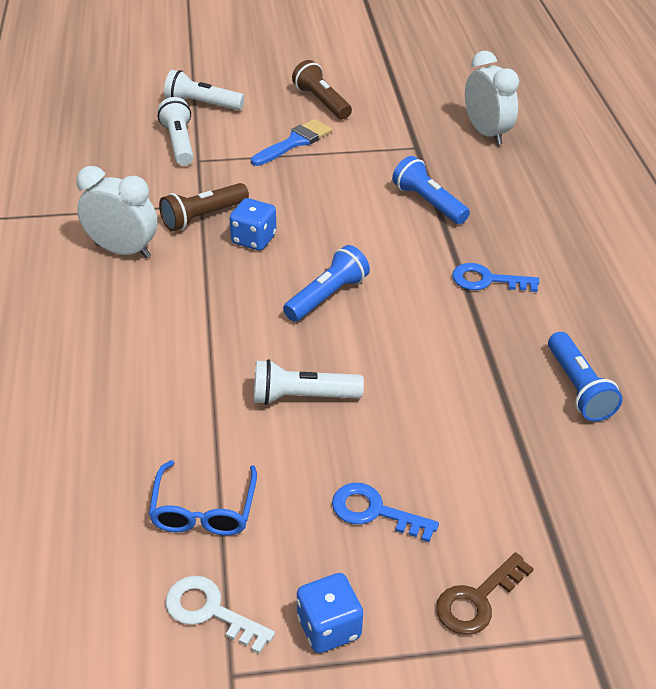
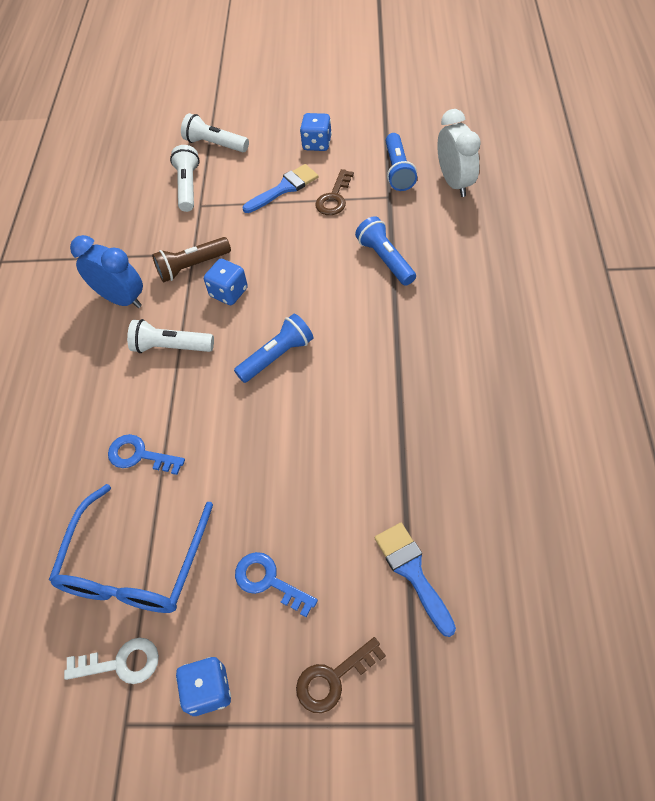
camera: 15 degrees right, 15 degrees up
white clock [76,166,157,258] -> blue clock [70,235,143,308]
blue glasses [149,460,257,536] -> blue glasses [49,484,213,613], size x1.67
white key [165,576,275,654] -> white key turned 135 degrees clockwise [64,638,159,684]
white flashlight [254,359,364,405] -> white flashlight moved to [127,319,214,353]
brown flashlight [292,60,352,119] -> blue dice [300,113,332,151]
blue key [452,263,540,292] -> blue key moved to [108,434,185,475]
blue flashlight [548,332,623,422] -> blue flashlight moved to [386,133,417,191]
none -> brown key [315,169,354,215]
none -> blue brush [374,523,456,637]

